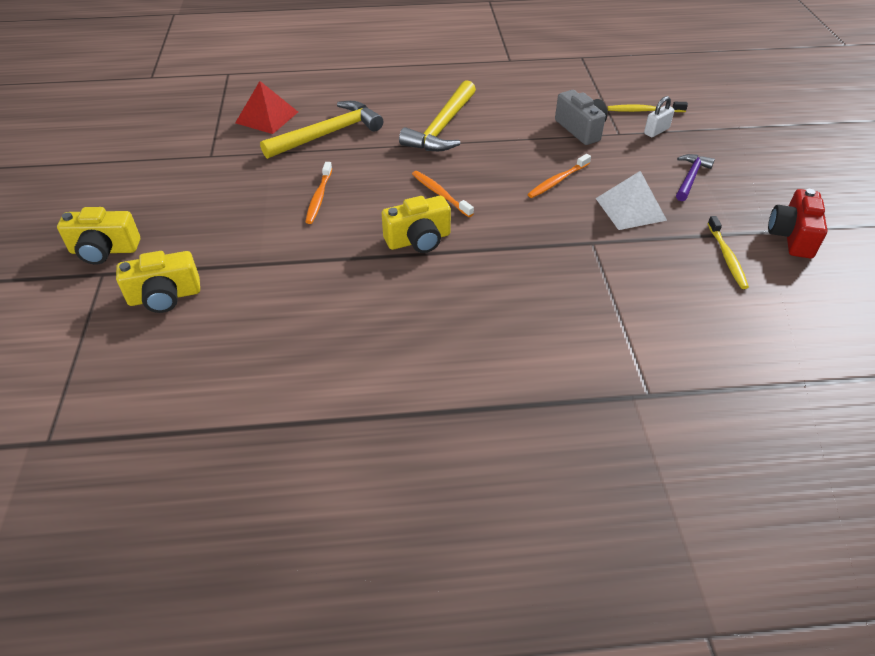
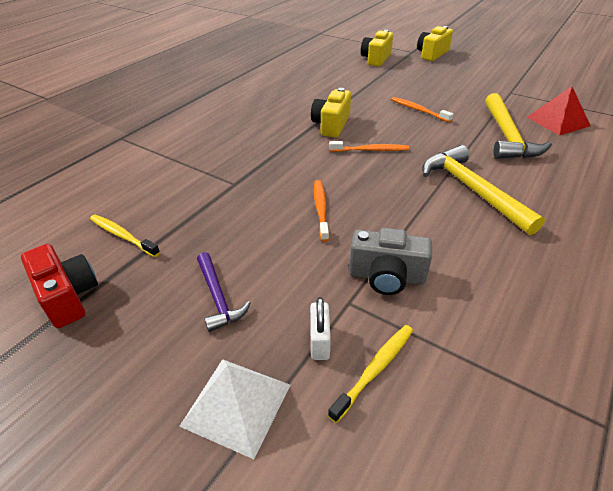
camera: 130 degrees right, 5 degrees down
white pyramid [596,171,667,230] -> white pyramid moved to [179,359,290,459]

